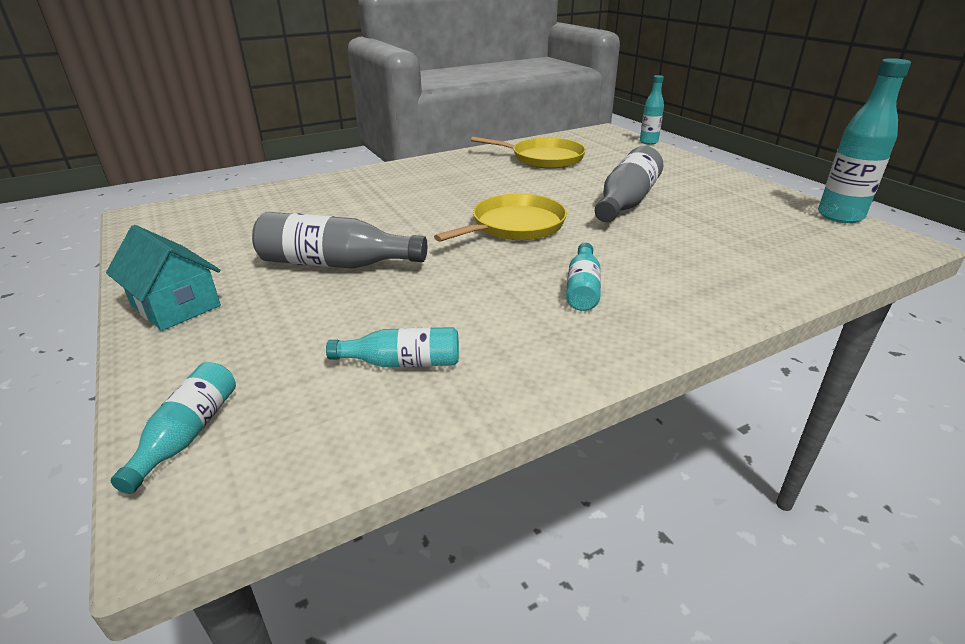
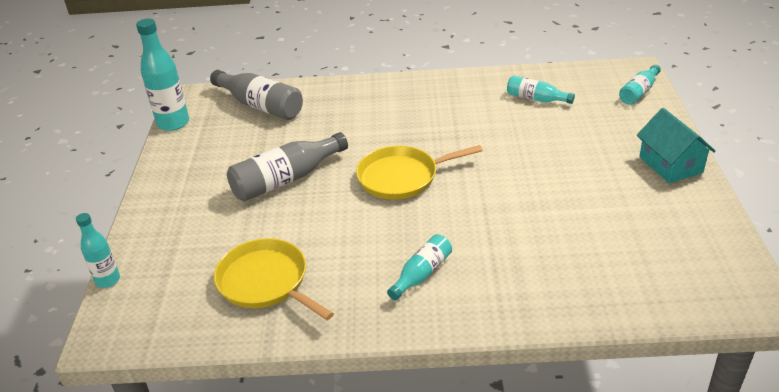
camera: 150 degrees left, 5 degrees up
grey bottle [252,212,427,269] -> grey bottle moved to [210,70,303,120]
turquoise bottle [566,243,601,311] -> turquoise bottle moved to [387,234,452,300]

